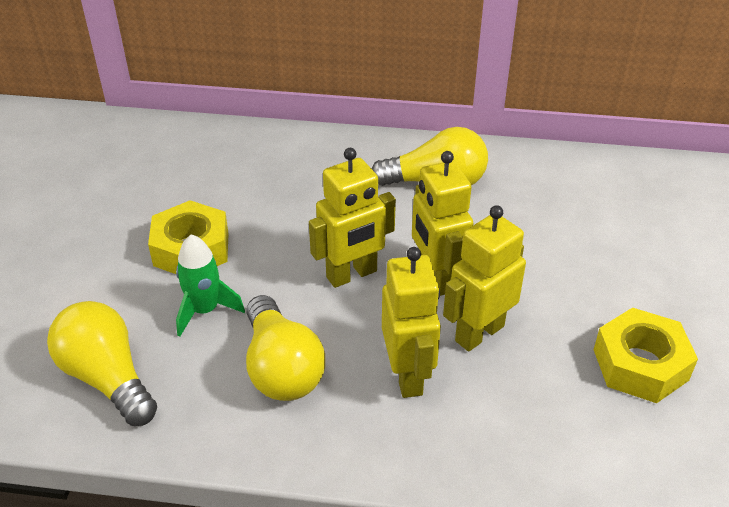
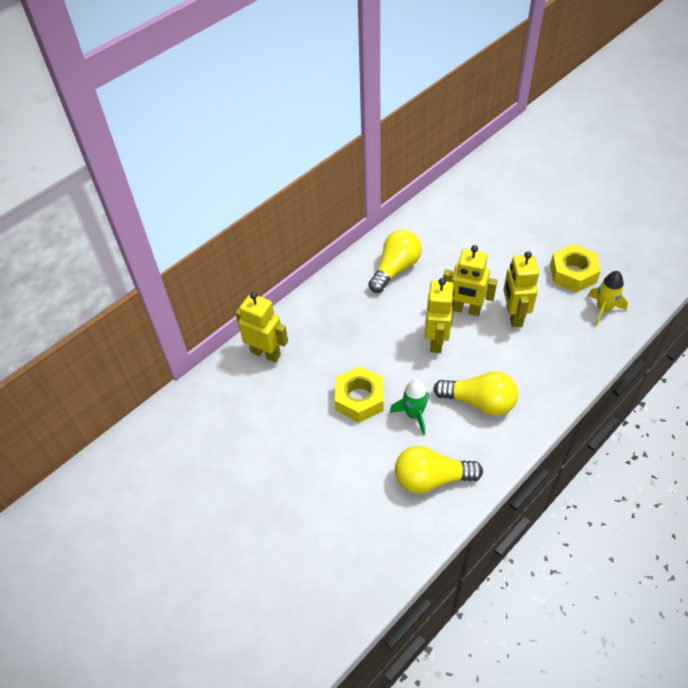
camera: 50 degrees left, 10 degrees up
yellow robot [382,247,441,398] -> yellow robot moved to [235,292,288,362]
none -> yellow rocket [588,271,628,326]

